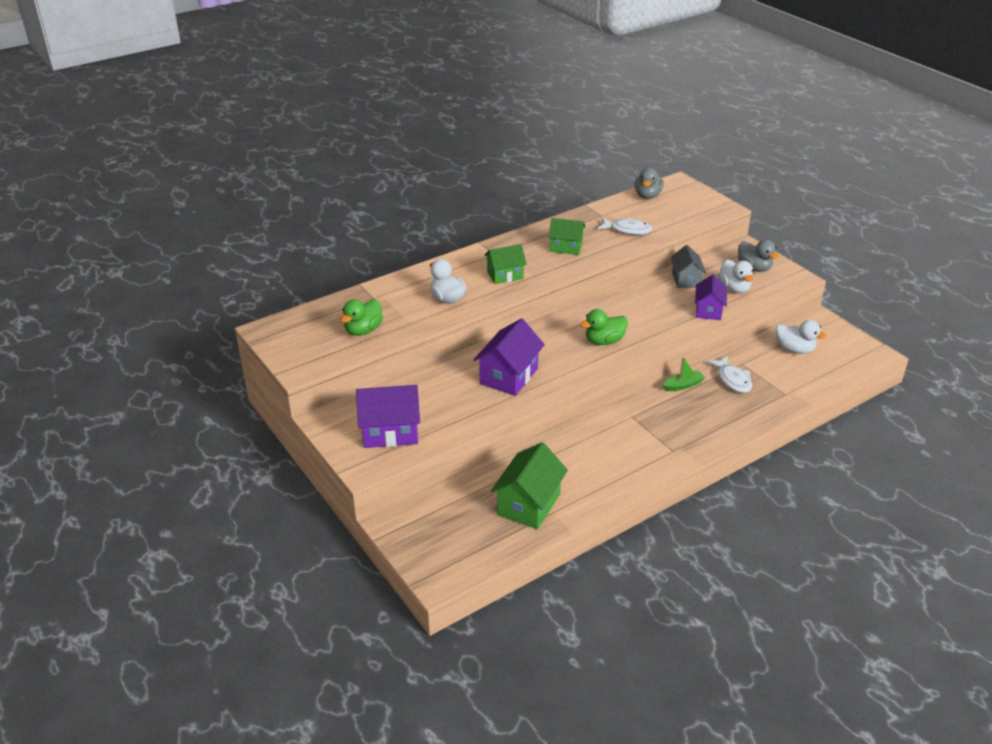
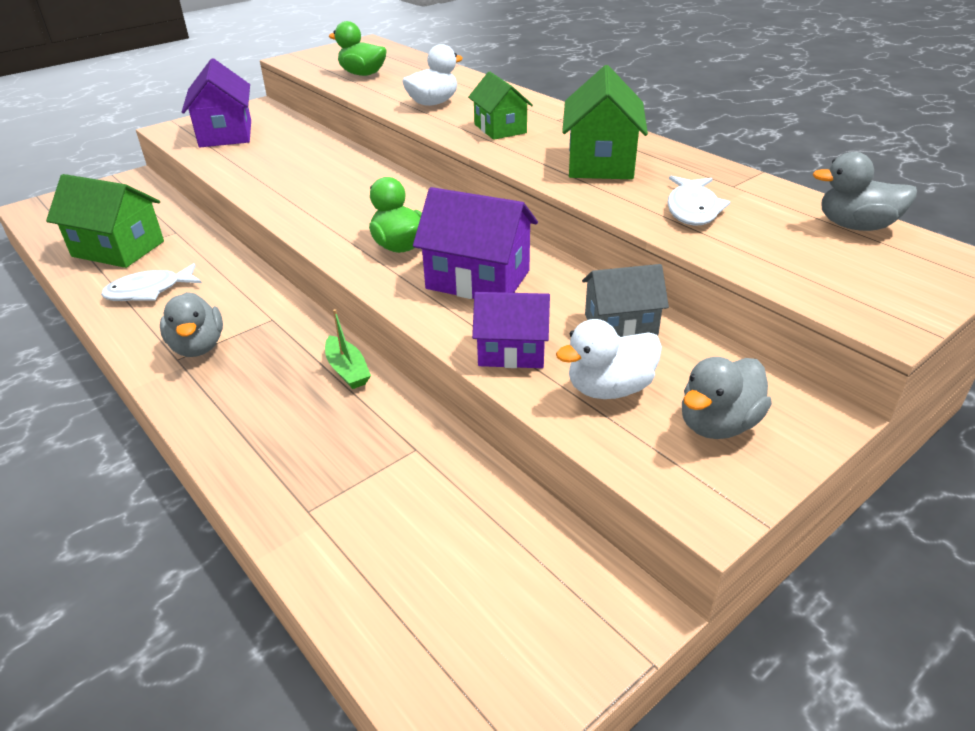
camera: 85 degrees right, 0 degrees up
purple house [473,318,545,396] -> purple house moved to [413,187,538,299]
green house [548,218,585,255] -> green house [562,65,648,179], size x1.52
white fish [706,356,752,393] -> white fish moved to [101,263,202,301]
white duck [776,320,827,354] -> none
none -> grey duck [160,292,223,357]

